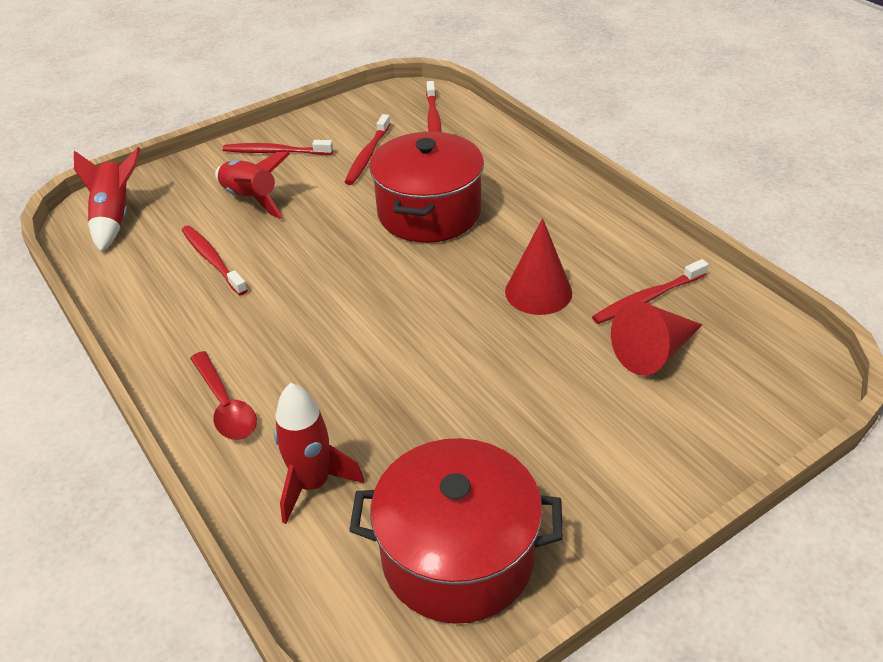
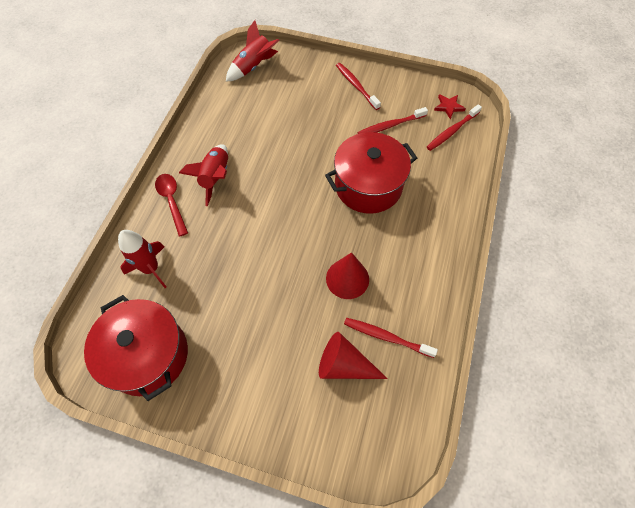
camera: 50 degrees right, 20 degrees up
red toothbrush [182,225,248,296] -> none
red spoon [190,351,257,440] -> red spoon turned 135 degrees clockwise [155,174,188,237]
red rocket [215,152,290,219] -> red rocket moved to [179,144,228,206]
none -> red star [434,94,466,119]

